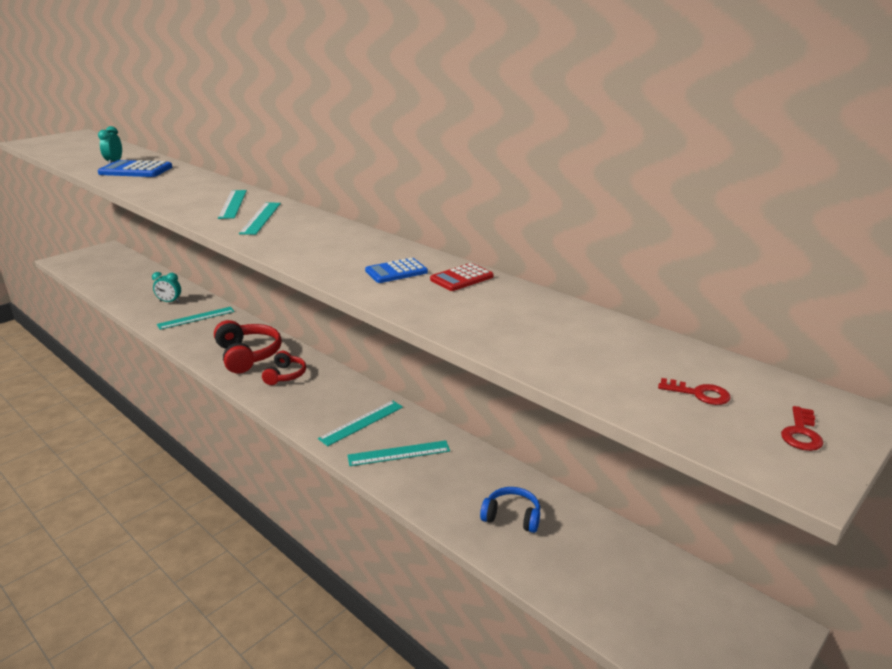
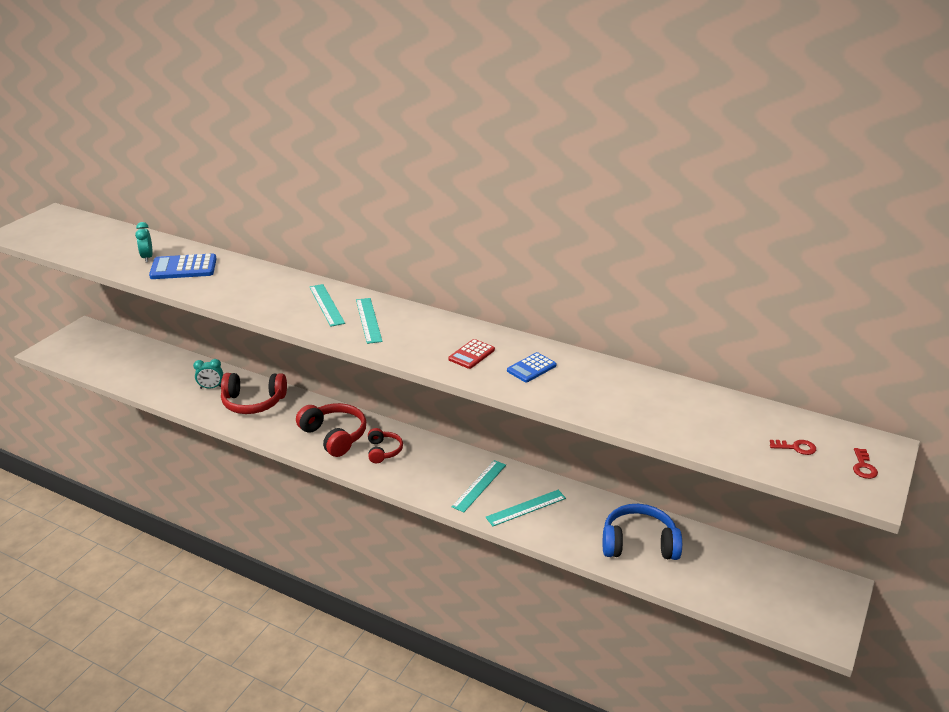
camera: 15 degrees left, 5 degrees up
turquoise ruler [157,307,235,330] -> red headphones [221,373,287,414]
red calculator [430,263,493,291] -> red calculator moved to [448,339,495,369]
blue headphones [480,487,540,533] -> blue headphones [603,504,682,560], size x1.70

